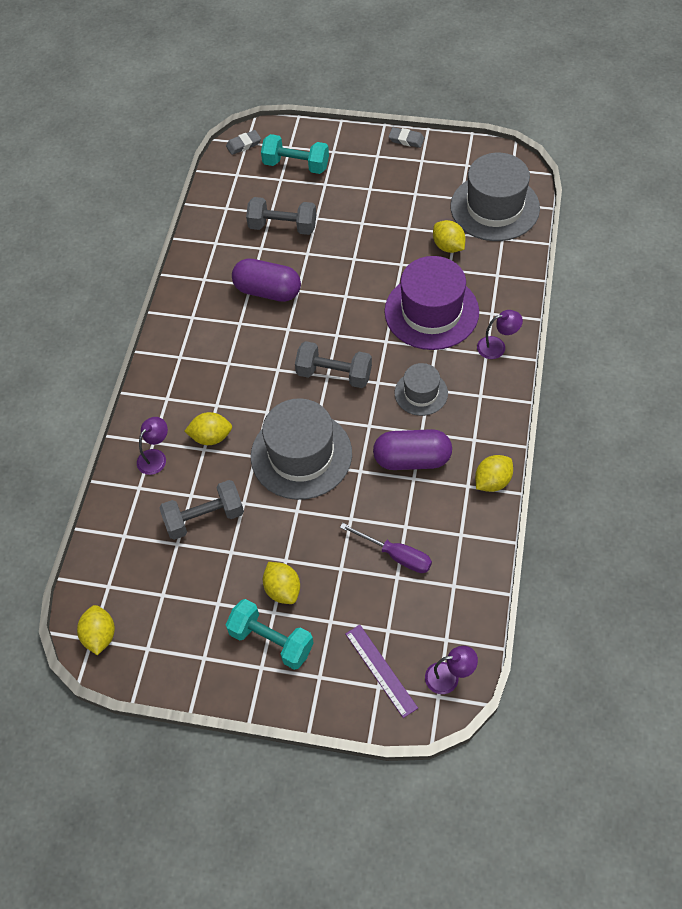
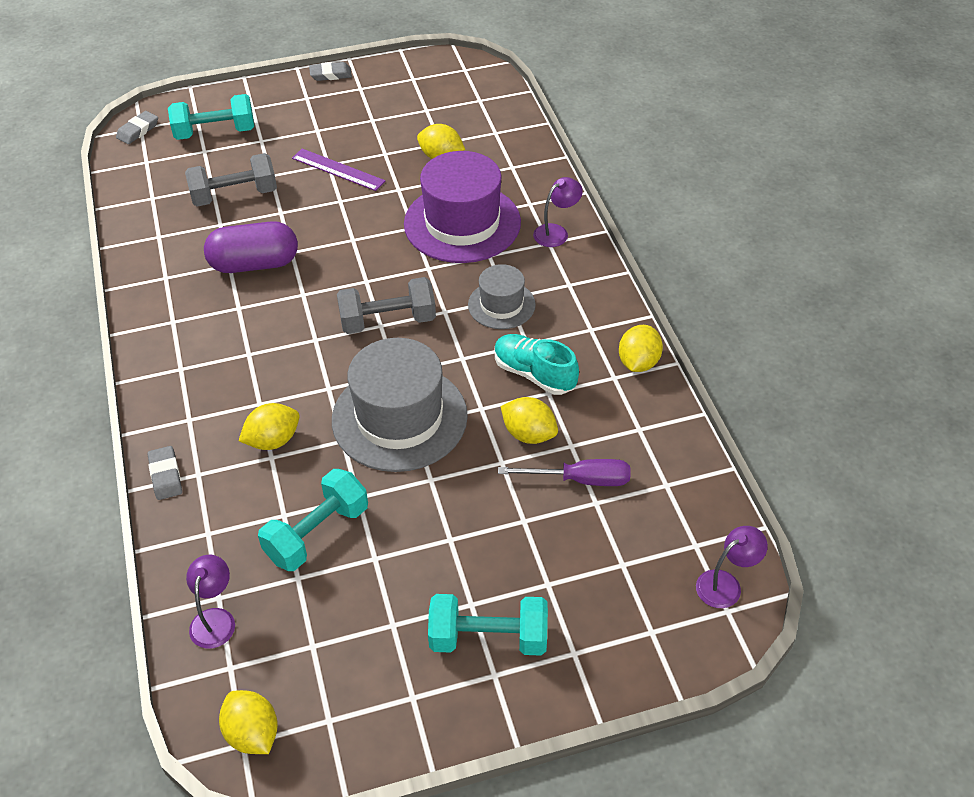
camera: 30 degrees left, 10 degrees down
purple lamp [137,417,168,475] -> purple lamp moved to [186,555,235,649]
grey dumbbell [159,480,244,540] -> turquoise dumbbell [258,469,368,571]
yellow lemon [263,562,300,604] -> yellow lemon moved to [501,397,558,444]
purple ruler [345,625,418,718] -> purple ruler moved to [292,149,386,191]
purple capsule [373,429,452,470] -> turquoise shoe [495,334,579,395]
grey hat [450,153,540,241] -> none
none -> grey eraser [148,446,182,500]

